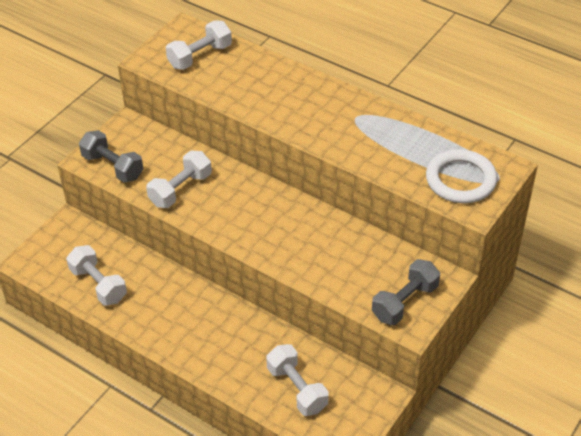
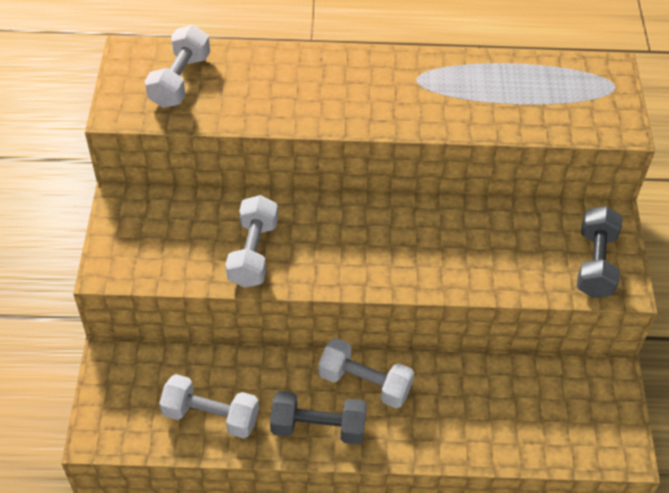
camera: 35 degrees left, 5 degrees up
grey dumbbell [79,130,144,182] -> grey dumbbell moved to [270,391,367,444]
white dumbbell [266,344,329,416] -> white dumbbell moved to [318,338,414,408]
white ring [426,149,497,203] -> none

